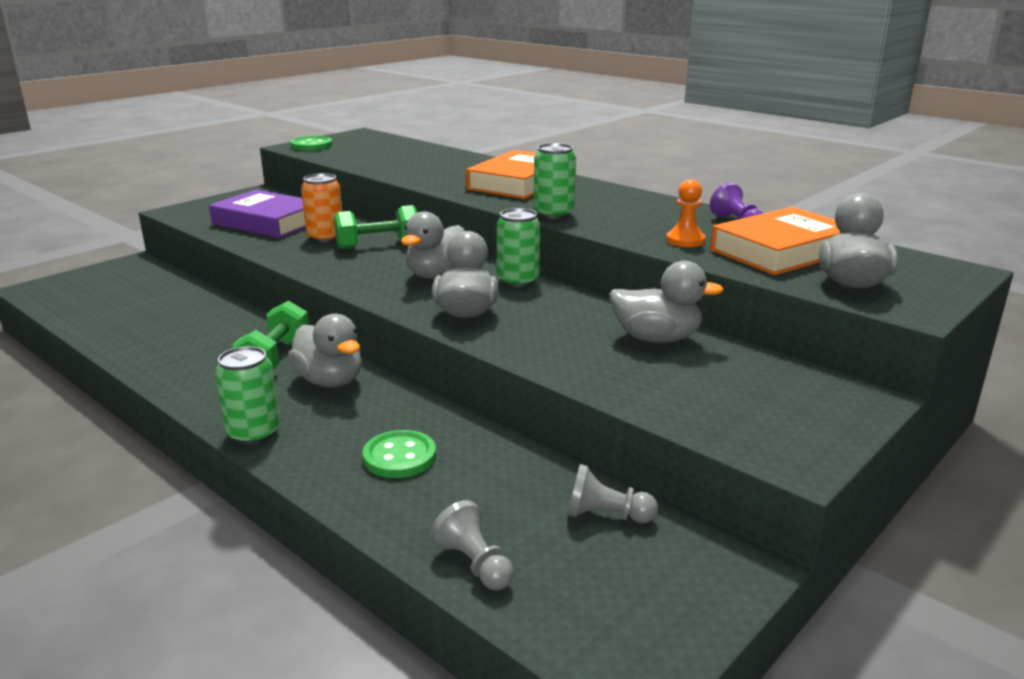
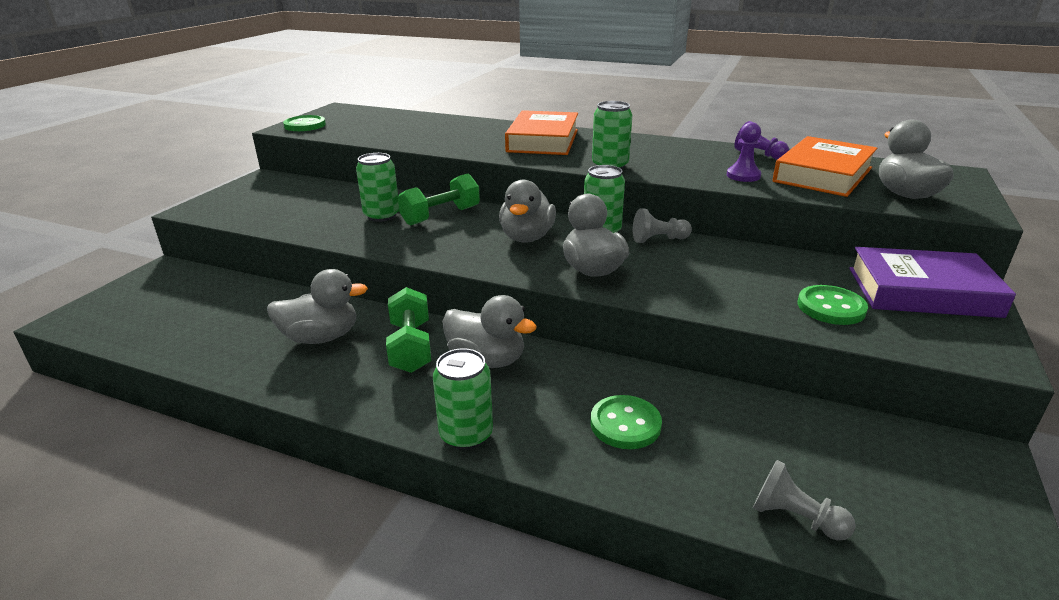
camera: 20 degrees left, 5 degrees up
purple book [209,190,305,238] -> purple book moved to [849,247,1016,318]
orange can [301,173,342,243] -> green can [356,153,399,222]
grey pawn [567,464,658,523] -> grey pawn moved to [633,208,692,243]
grey duck [609,261,724,343] -> grey duck moved to [267,269,368,344]
orange pawn [666,180,706,247] -> purple pawn [727,122,761,182]
none -> green button [798,285,868,325]

